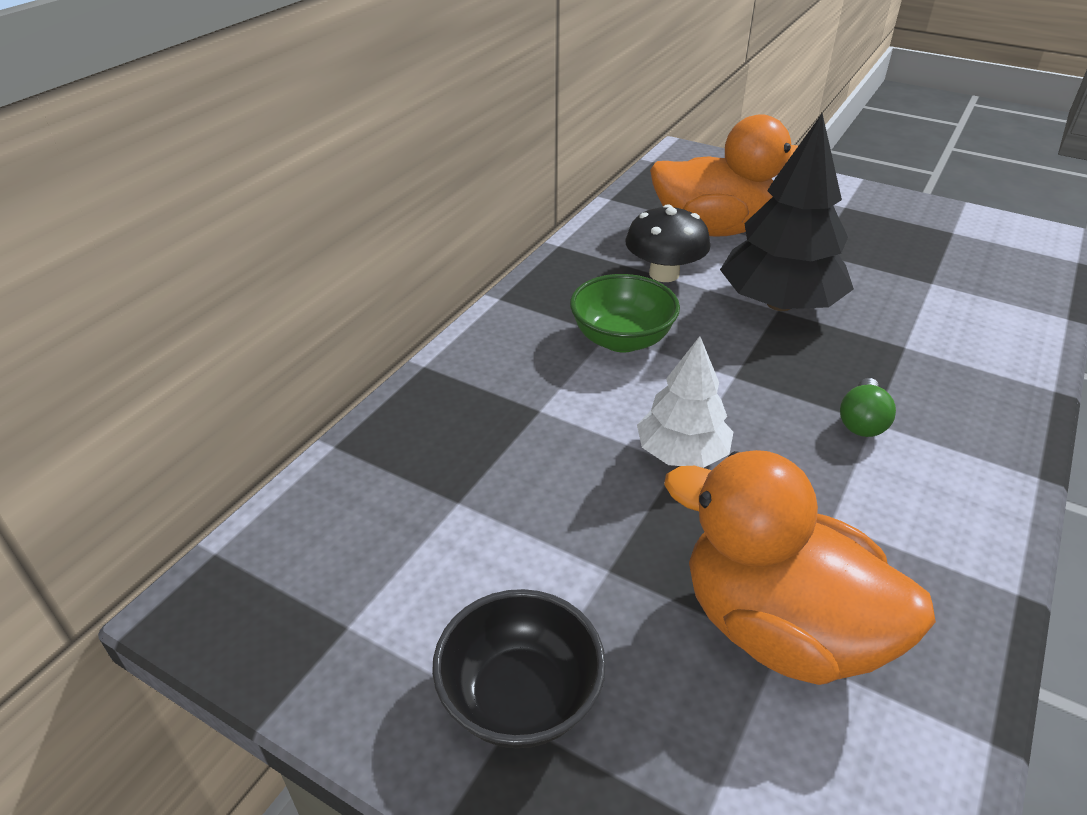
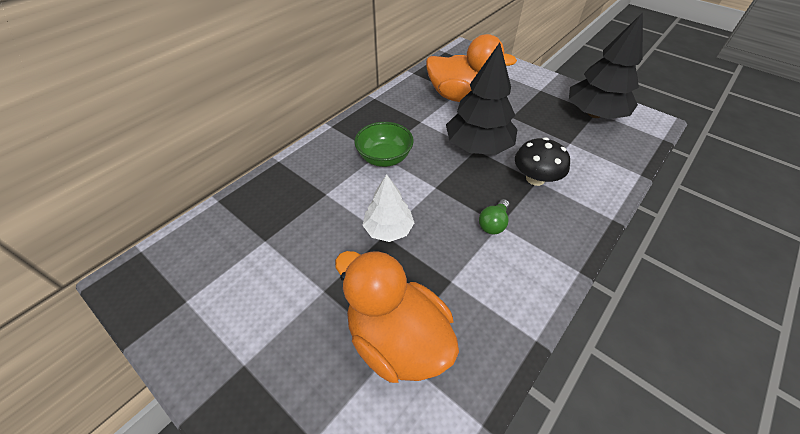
camera: 10 degrees right, 10 degrees up
black bowl [432,589,606,748] -> none
black mushroom [625,204,711,282] -> black mushroom moved to [515,137,570,186]
none -> black tree [569,13,643,119]

